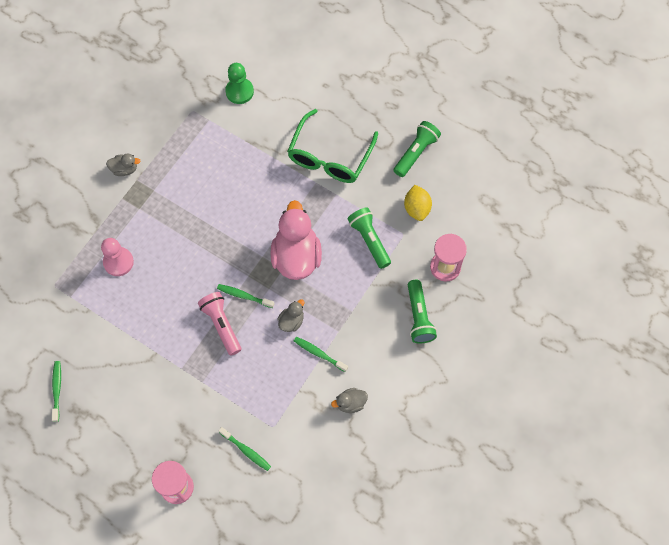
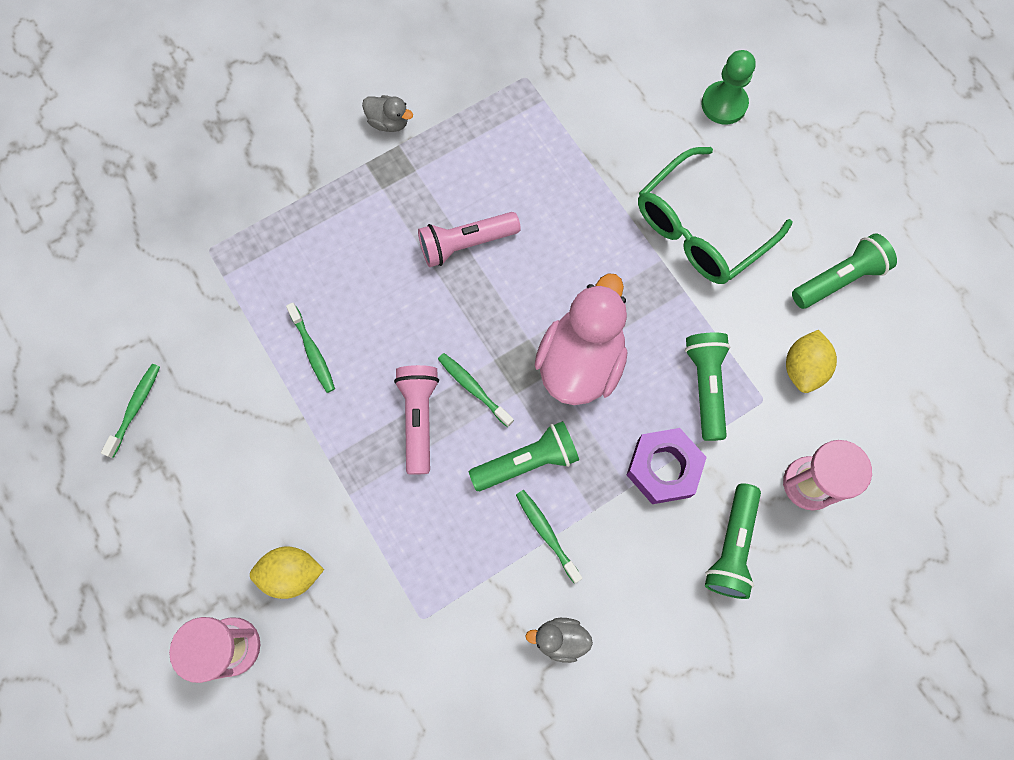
camera: 25 degrees right, 5 degrees up
pink pawn [101,238,134,276] -> none
green toothbrush [219,427,271,471] -> green toothbrush moved to [286,303,335,393]
green pawn [225,63,254,104] -> green pawn moved to [701,50,756,125]
grey duck [278,299,304,332] -> green flashlight [469,421,579,491]
none -> yellow lemon [250,546,324,599]
none -> pink flashlight [418,212,521,267]
none -> purple nut [627,428,707,504]

